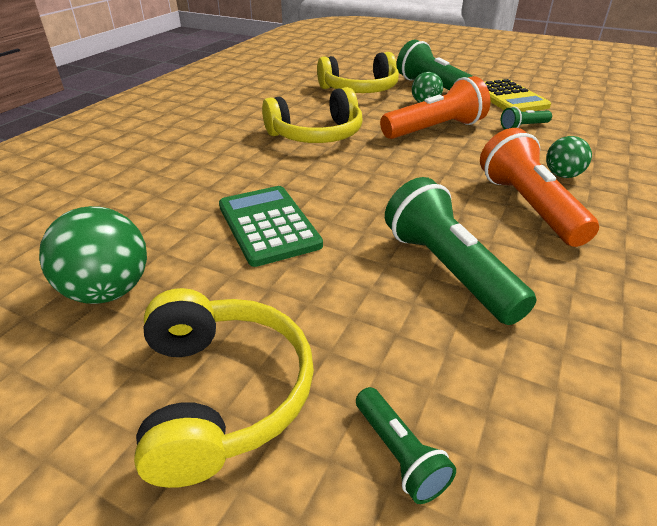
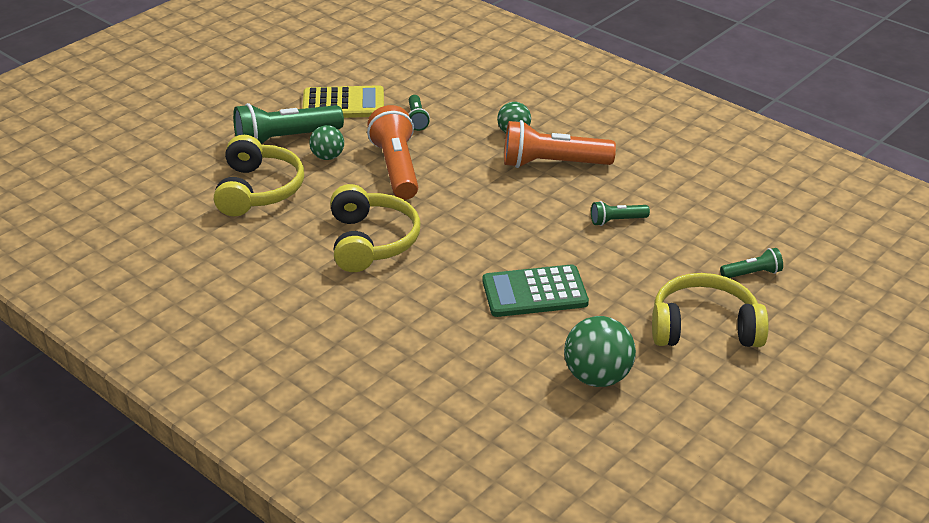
camera: 75 degrees left, 0 degrees up
green flashlight [385,177,537,325] -> green flashlight [591,201,650,226], size x0.49

